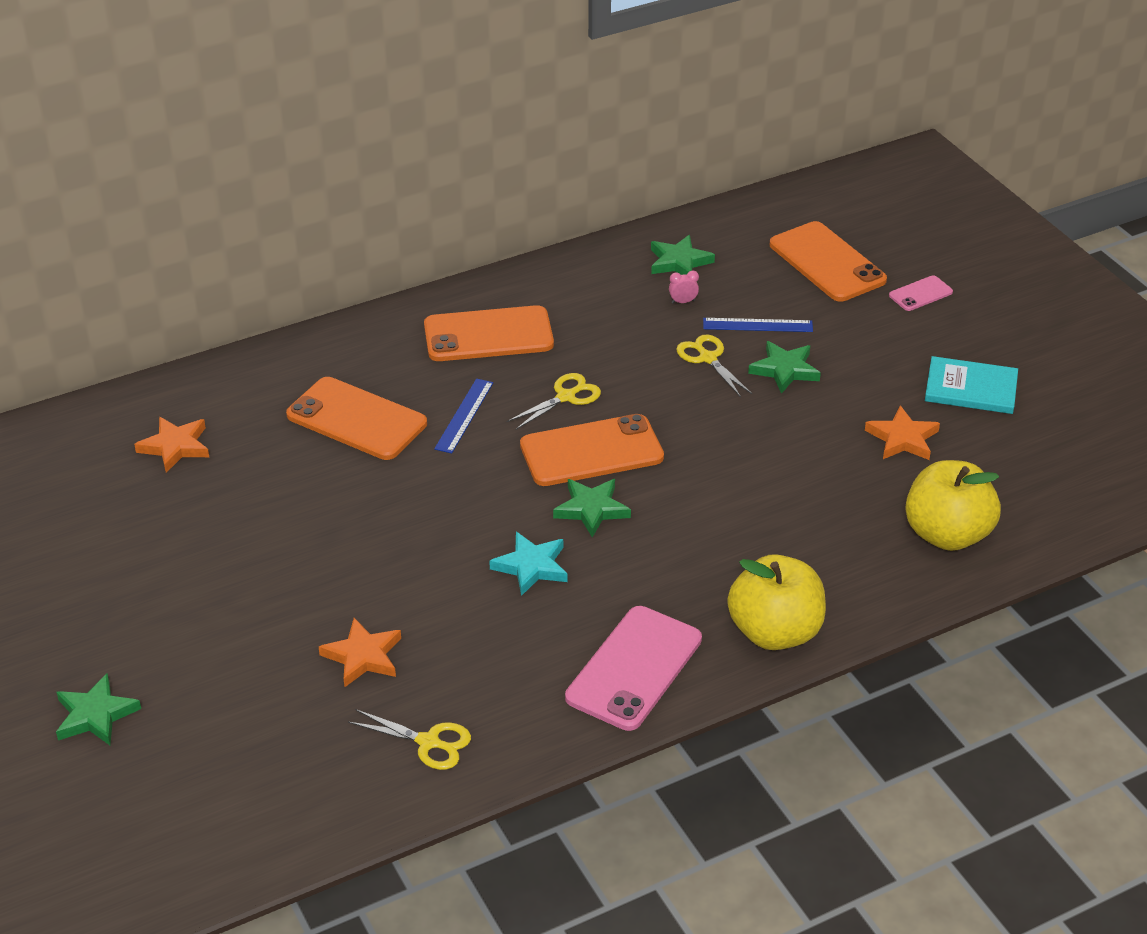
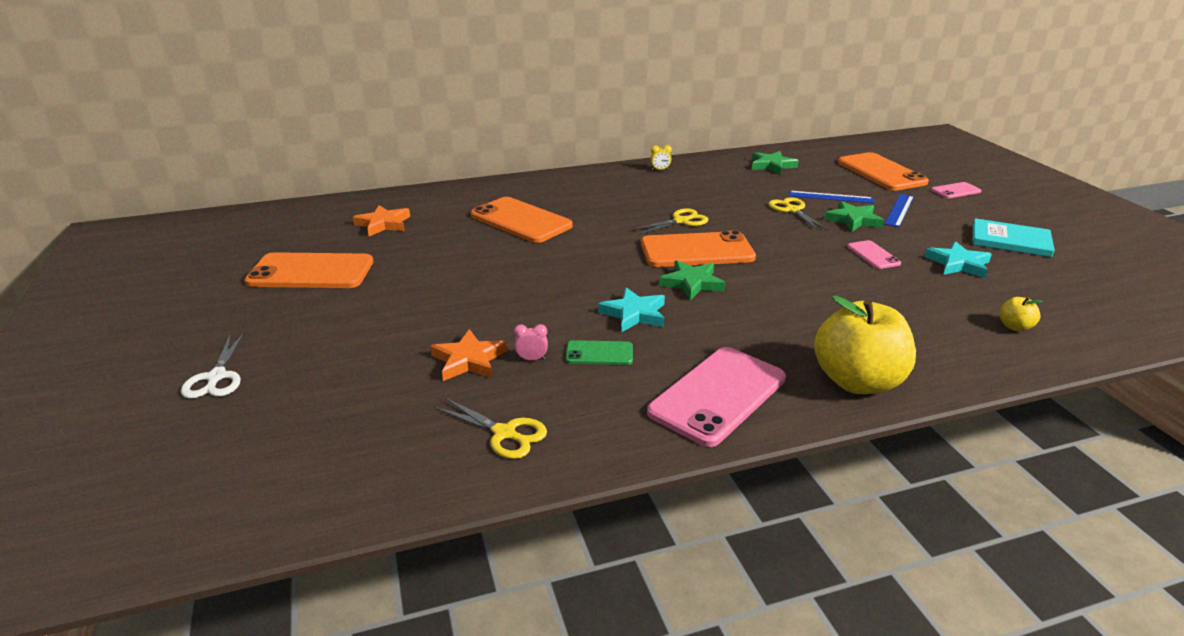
camera: 10 degrees right, 10 degrees down
green star [56,674,141,745] -> white scissors [181,332,244,399]
orange phone [424,305,554,361] -> orange phone moved to [244,252,373,288]
blue ruler [434,379,493,454] -> blue ruler moved to [884,194,914,227]
pink clock [669,270,699,304] -> pink clock moved to [514,324,548,361]
orange star [865,405,940,460] -> turquoise star [924,241,992,278]
yellow apple [905,460,1001,551] -> yellow apple [1000,297,1042,331], size x0.42
none -> green phone [566,340,633,365]
none -> yellow clock [650,145,672,170]
none -> pink phone [847,240,901,269]

